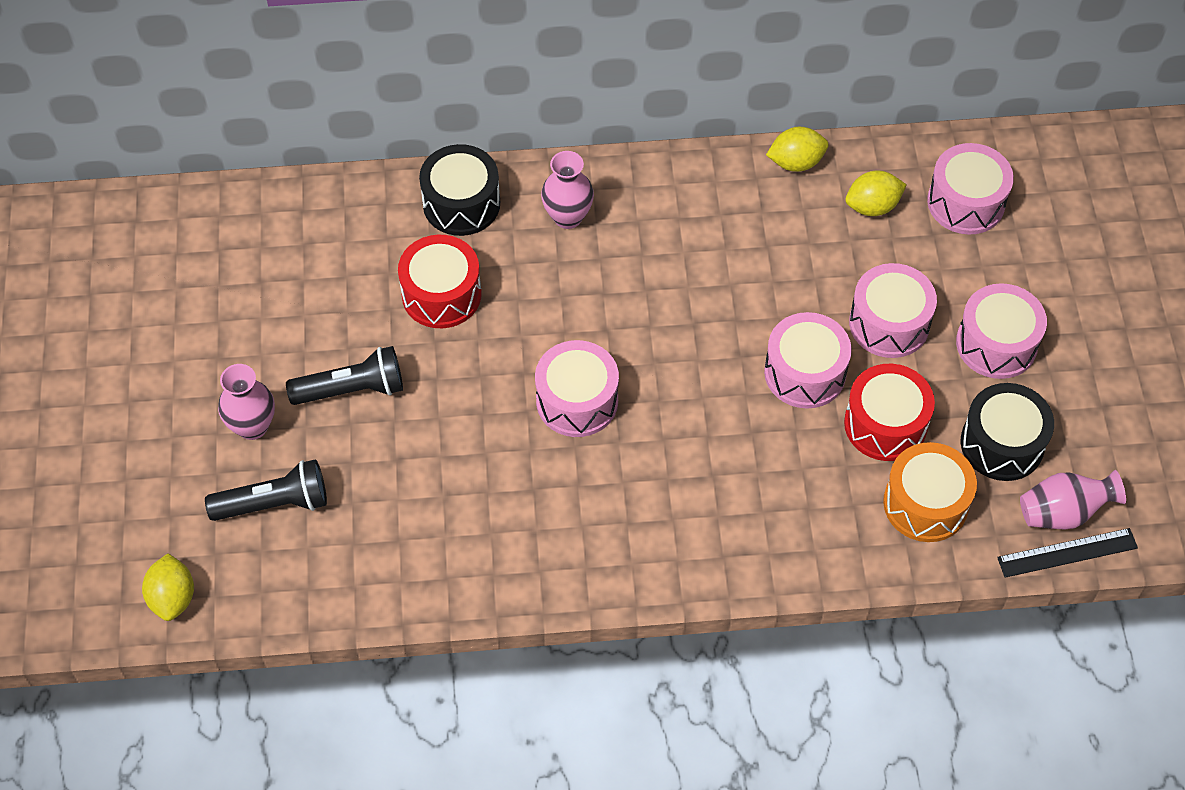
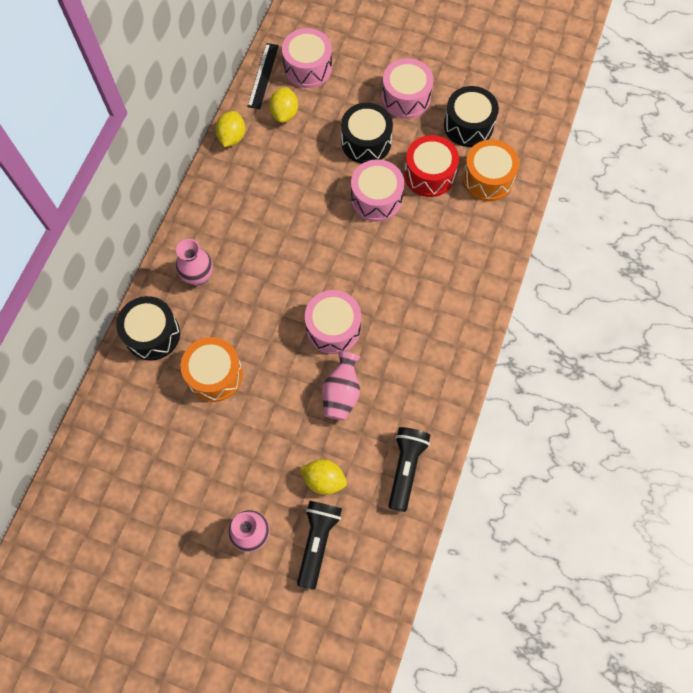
camera: 65 degrees left, 10 degrees up
yellow lemon [142,554,194,621] -> yellow lemon moved to [300,459,347,495]
black flashlight [286,346,403,405] -> black flashlight moved to [388,427,430,512]
red drum [398,235,482,328] -> orange drum [181,337,243,402]
pink drum [849,263,937,358] -> black drum [341,103,393,164]
black ruler [997,528,1138,578] -> black ruler moved to [247,43,279,109]
pink vase [1020,470,1126,529] -> pink vase moved to [322,351,361,421]

